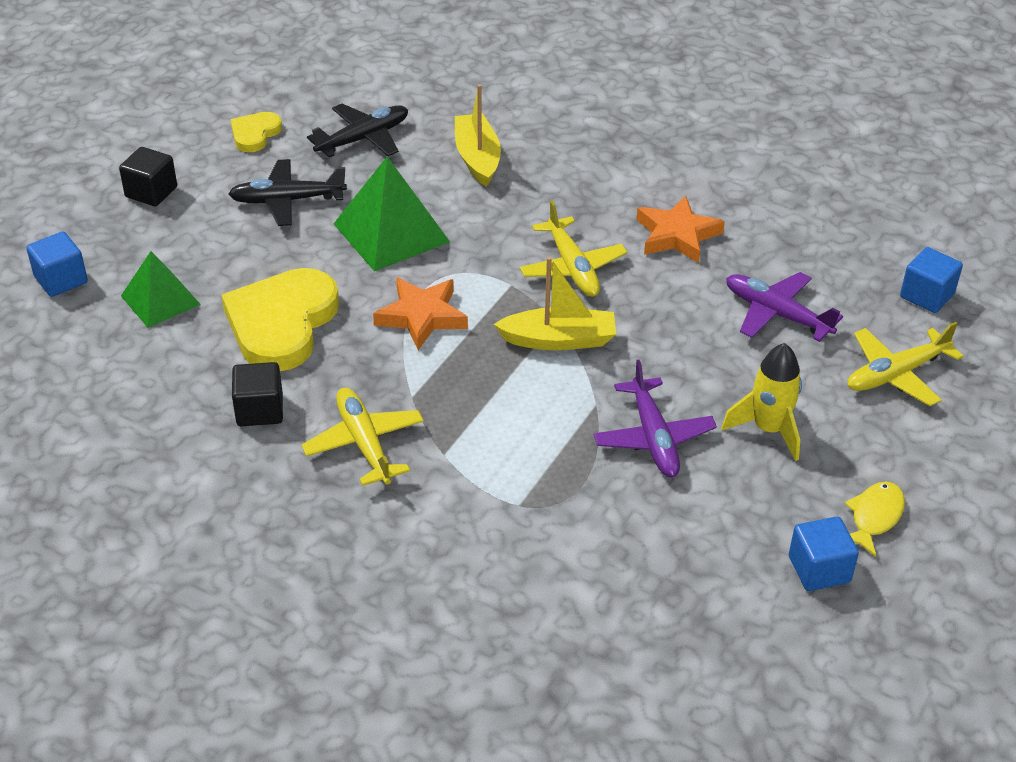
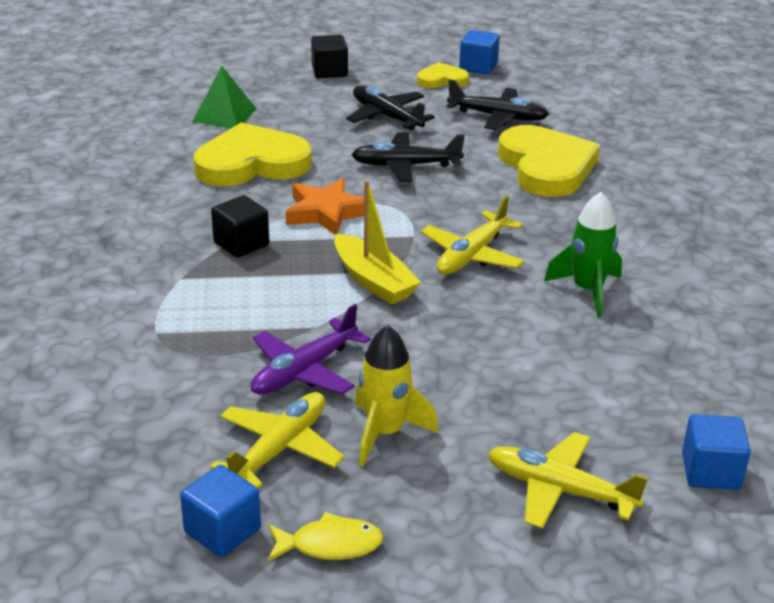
camera: 55 degrees right, 10 degrees down
blue cube [26,232,88,297] -> blue cube moved to [459,30,500,75]
black cube [232,362,283,426] -> black cube moved to [211,195,269,258]
yellow plane [301,388,424,486] -> yellow plane moved to [210,392,344,489]
green pyramid [334,156,450,271] -> black plane [351,133,465,182]
yellow boat [455,84,501,187] -> yellow heart [498,125,600,197]
orange star [636,196,725,263] -> green rocket [544,192,622,317]
purple plane [726,272,843,342] -> none

